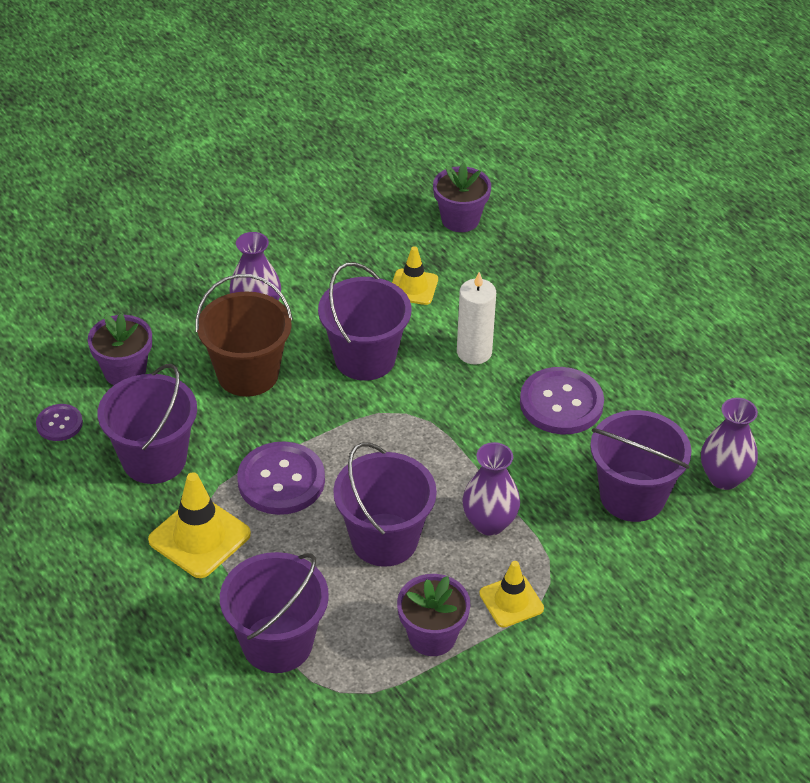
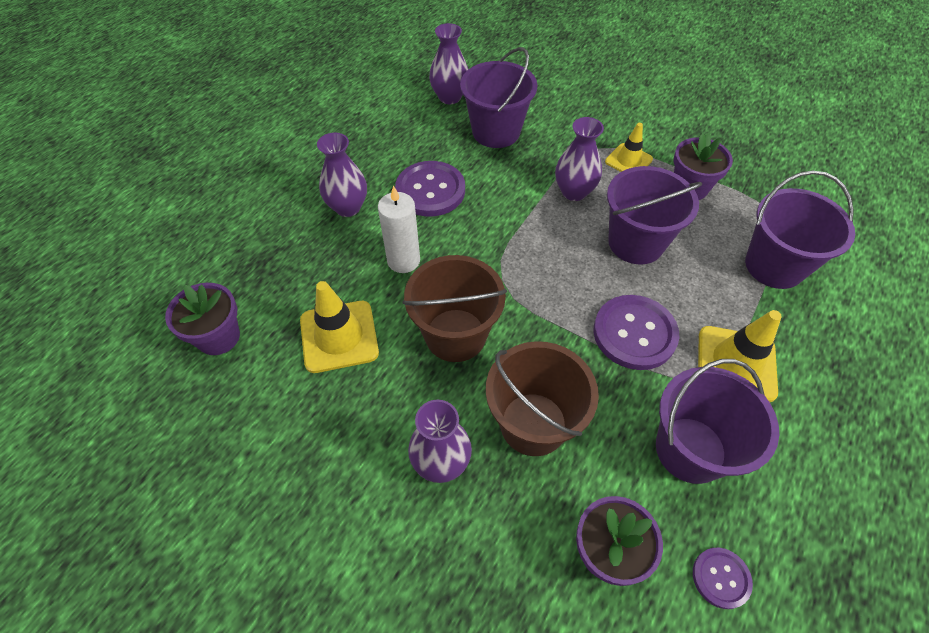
camera: 115 degrees left, 10 degrees up
purple bucket [318,262,411,381] -> brown bucket [402,255,507,362]
yellow traffic cone [392,246,438,305] -> yellow traffic cone [300,281,379,373], size x1.56
none -> purple vase [317,133,367,217]

